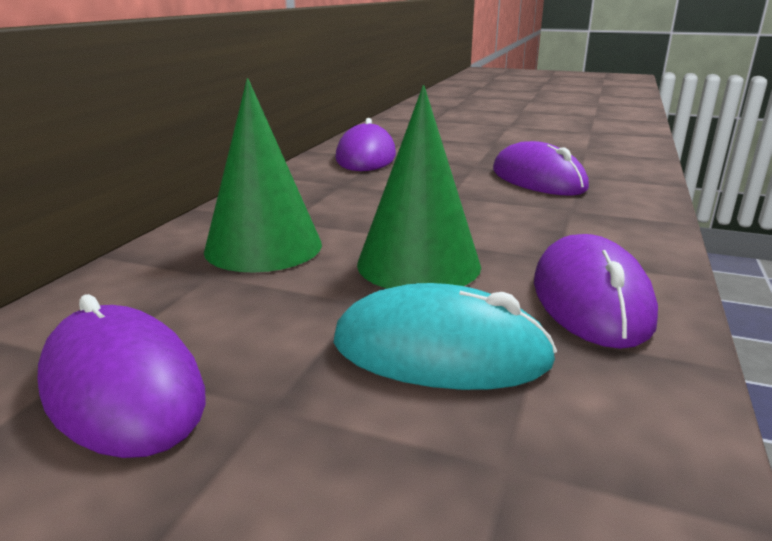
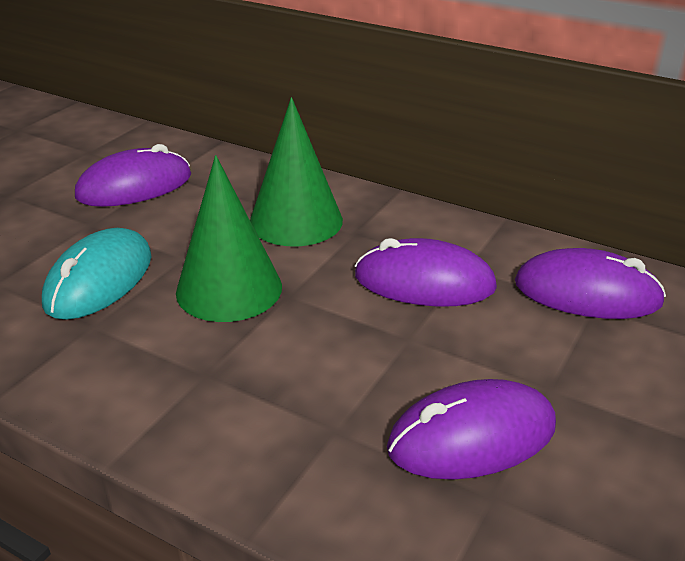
camera: 100 degrees right, 10 degrees up
purple mouse [534,234,658,349] -> purple mouse moved to [355,238,497,307]

